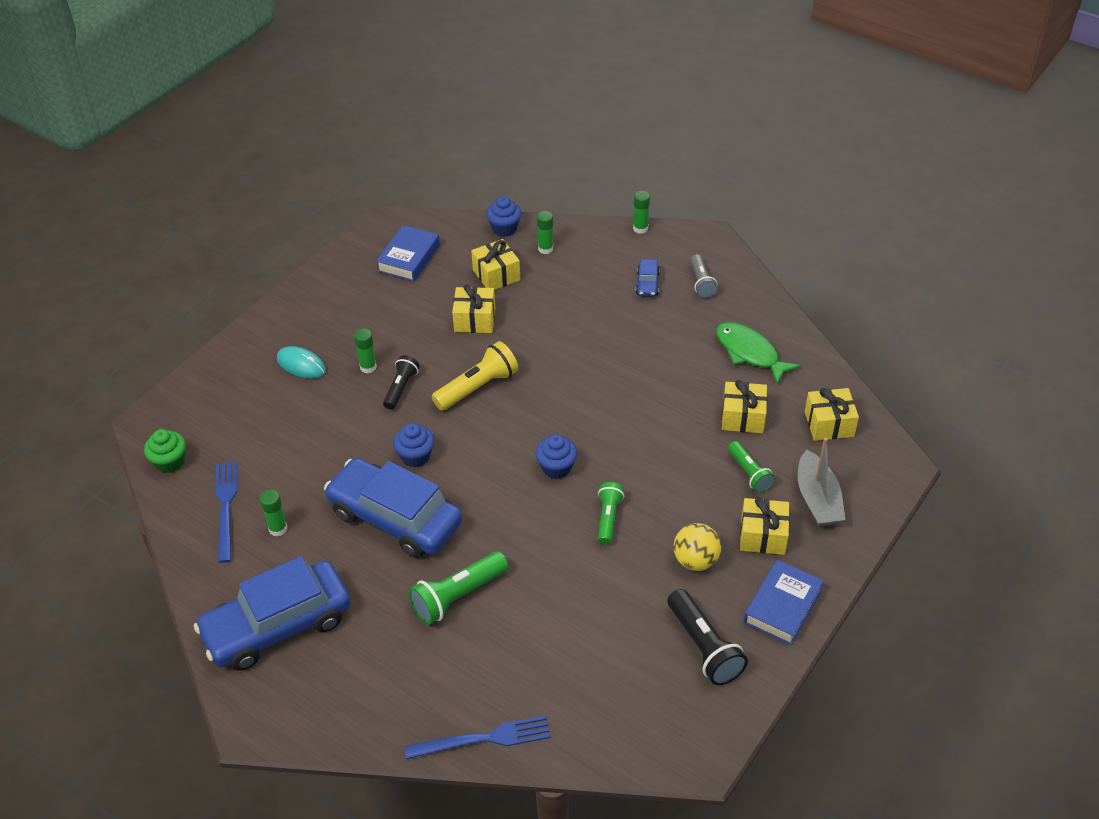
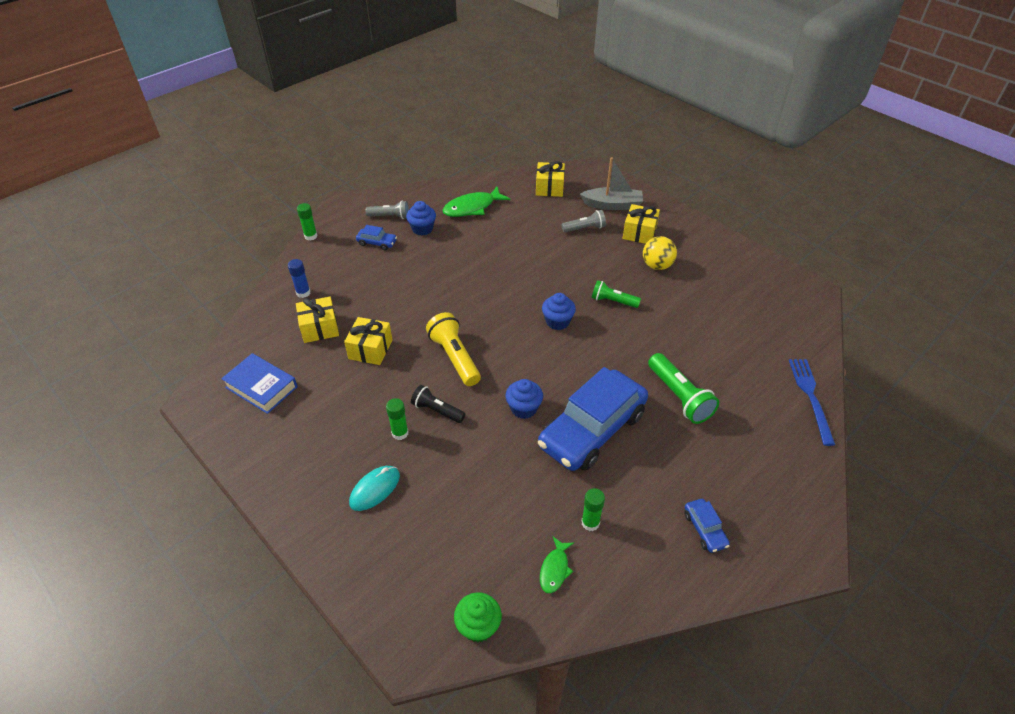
camera: 80 degrees left, 0 degrees up
blue car [194,556,351,671] -> blue car [685,499,730,553], size x0.41
blue fork [215,462,237,563] -> green fish [540,537,574,593]
blue cupcake [486,196,522,237] -> blue cupcake moved to [406,201,436,235]
green glue stick [537,211,553,254] -> blue glue stick [288,259,311,298]
black flashlight [667,589,748,685] -> none
yellow gift [722,380,767,433] -> none
green flashlight [728,441,775,493] -> grey flashlight [562,210,606,232]
blue book [744,560,824,645] -> none

